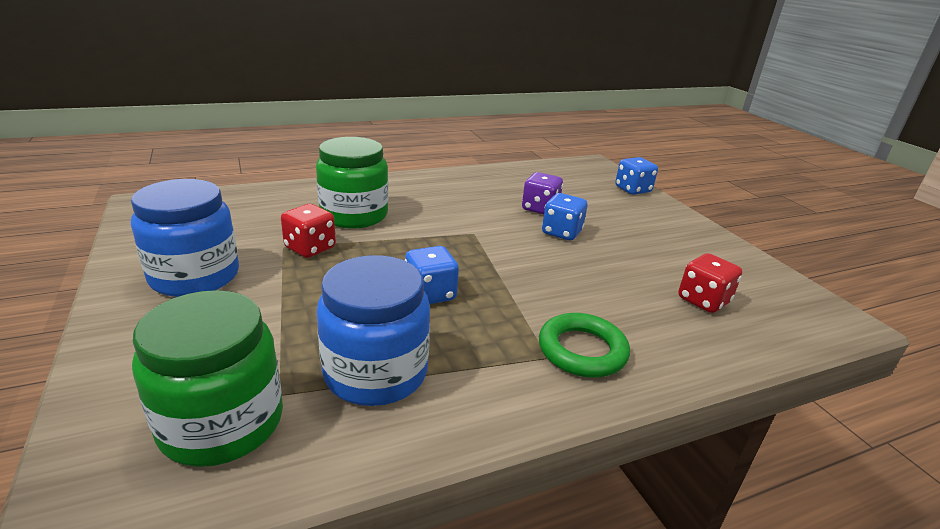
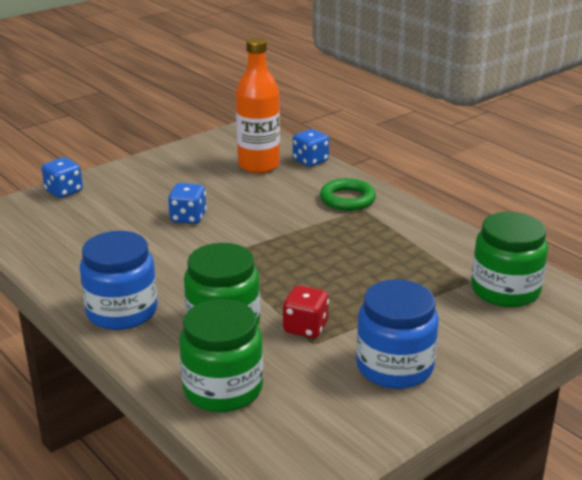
camera: 105 degrees left, 0 degrees up
blue jar [317,255,430,406] -> blue jar moved to [80,231,158,330]
blue dice [405,246,459,304] -> blue dice moved to [293,129,329,167]
purple dice [522,172,563,214] -> none
red dice [678,253,742,313] -> orange bottle [236,37,280,173]
none -> green jar [179,299,263,412]

